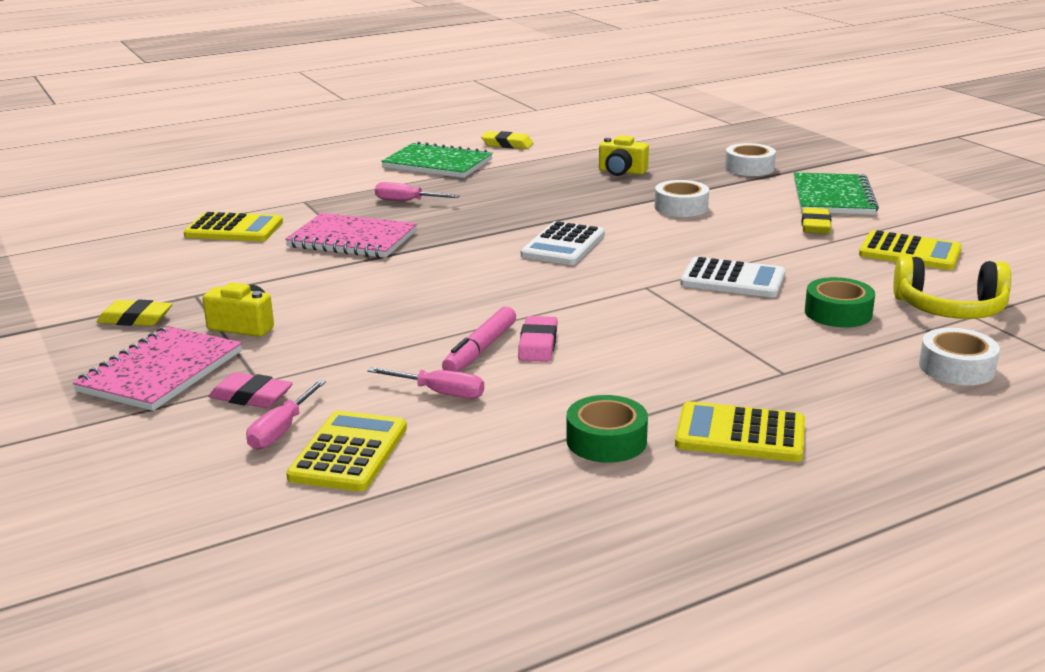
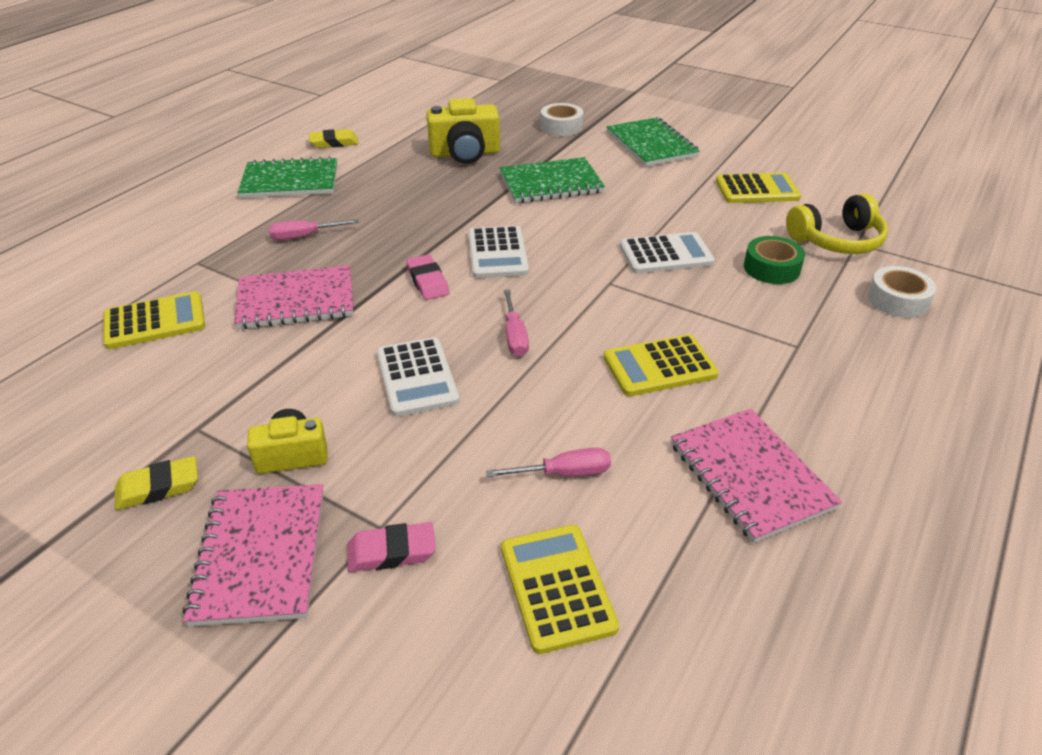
camera: 30 degrees left, 15 degrees up
pink screwdriver [246,380,326,450] -> pink screwdriver moved to [504,290,529,356]
pink marker [442,307,516,372] -> none
pink eraser [518,316,558,362] -> pink eraser moved to [406,254,449,300]
green tape [566,395,648,463] -> pink notebook [671,409,842,543]
yellow camera [599,135,649,176] -> yellow camera [426,98,500,164], size x1.61
white tape [655,180,709,217] -> green notebook [500,157,605,203]
yellow calculator [675,401,805,462] -> yellow calculator moved to [603,334,719,396]
yellow eraser [802,208,831,234] -> none
none -> white calculator [376,337,460,417]

